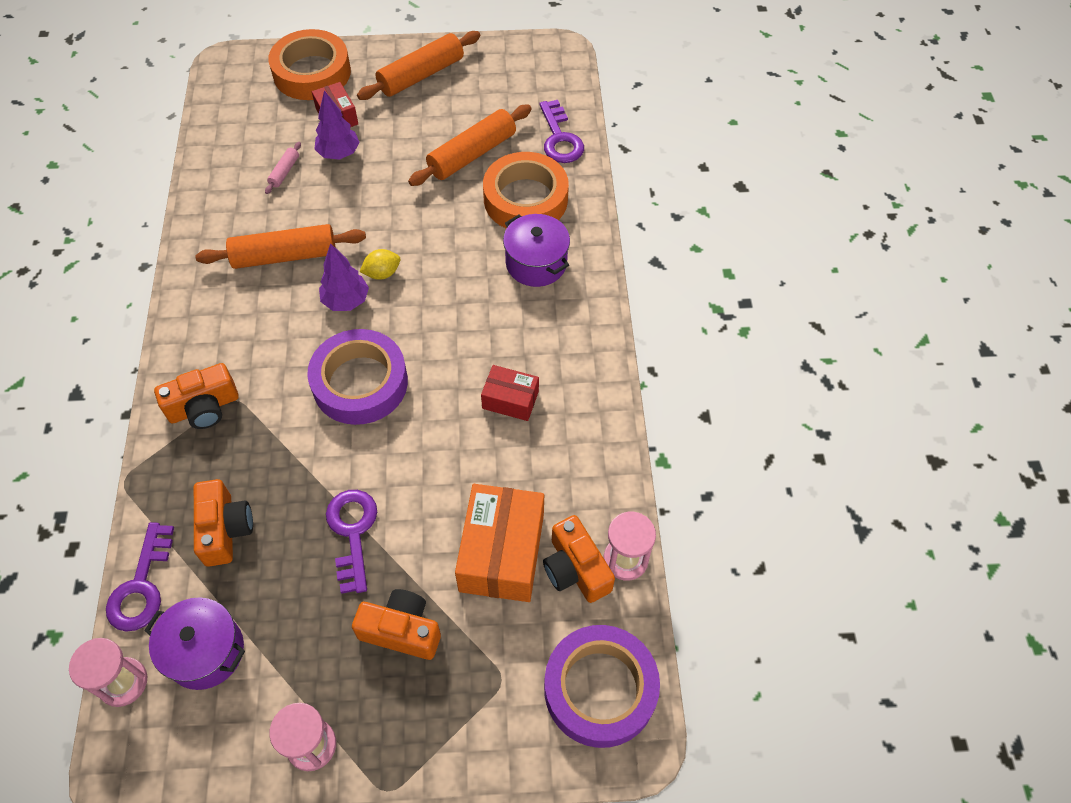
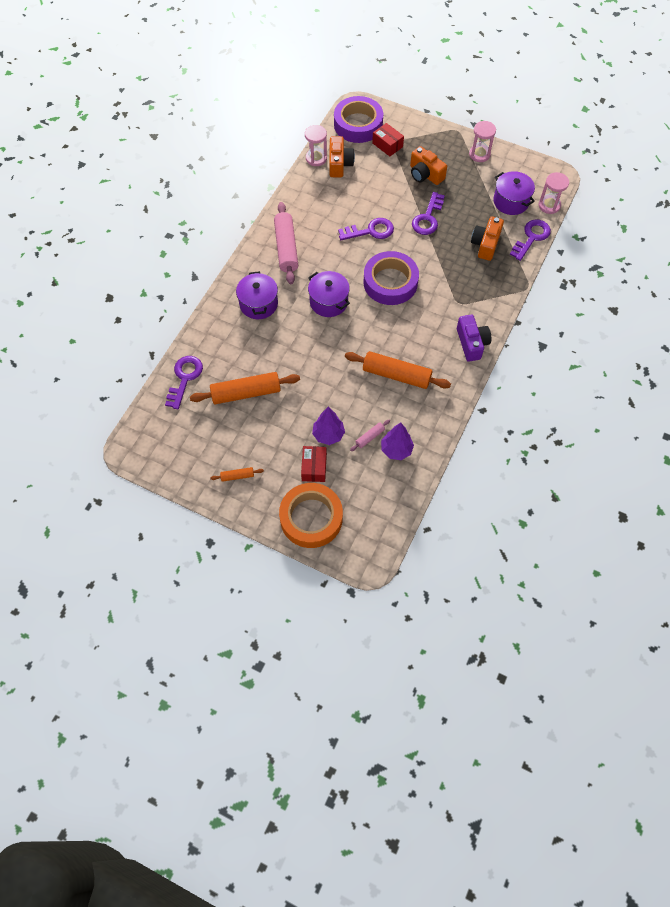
camera: 150 degrees left, 5 degrees up
orange camera [154,363,239,429] -> none
purple tree [319,243,369,311] -> purple tree moved to [381,423,414,460]
orange rolling pin [357,31,480,100] -> orange rolling pin [210,467,264,482], size x0.46
yellow lemon [359,249,400,280] -> none
orange box [455,484,544,602] -> none
red box [481,365,539,421] -> red box moved to [372,123,404,157]
orange tape [483,152,569,229] -> none
none -> pink rolling pin [274,202,298,284]
none -> purple pot [308,271,350,317]
none -> purple key [338,218,394,240]
none -> purple camera [457,315,491,362]

